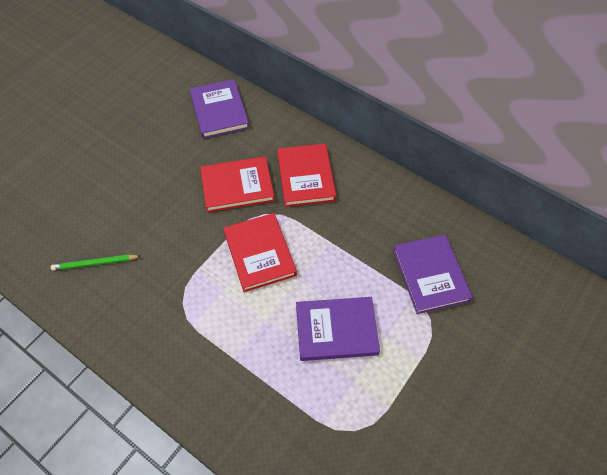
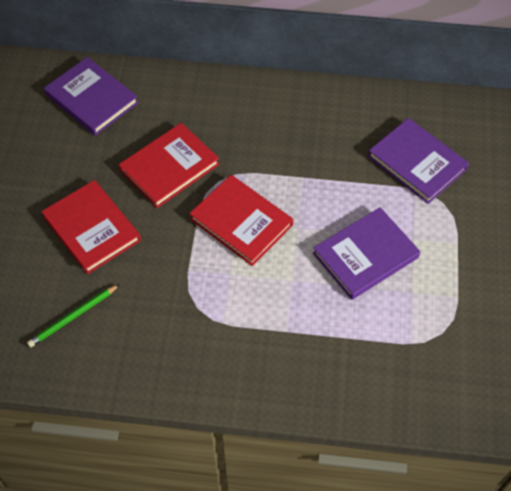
camera: 30 degrees left, 0 degrees up
red book [277,143,336,207] -> red book moved to [41,180,141,274]

